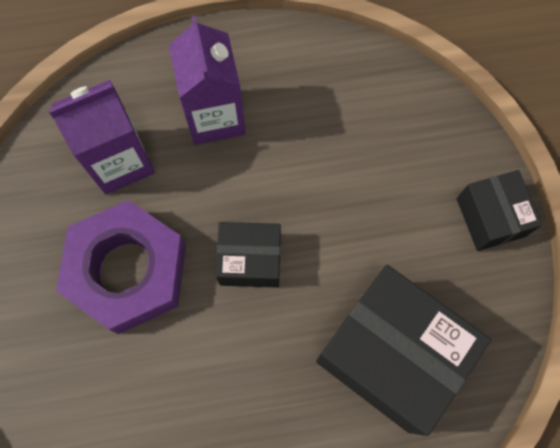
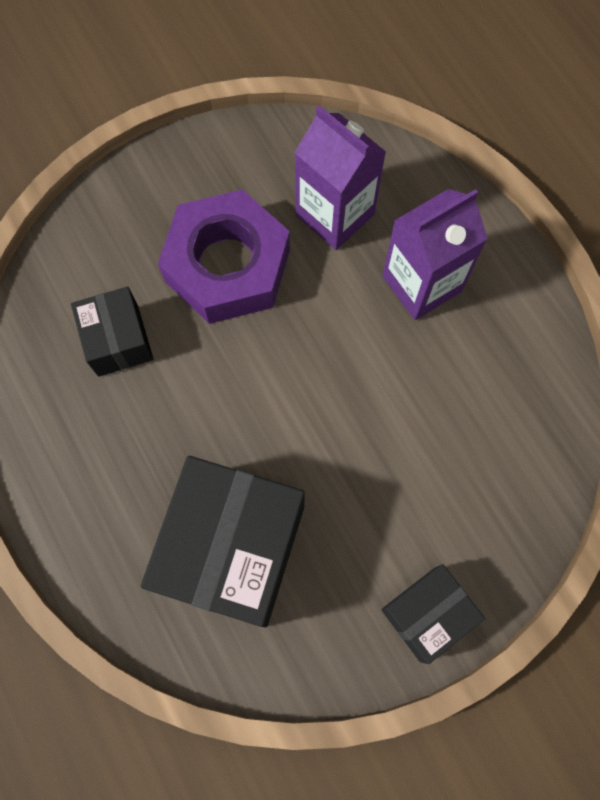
camera: 70 degrees right, 0 degrees up
black box [216,222,281,287] -> black box moved to [71,286,153,377]

